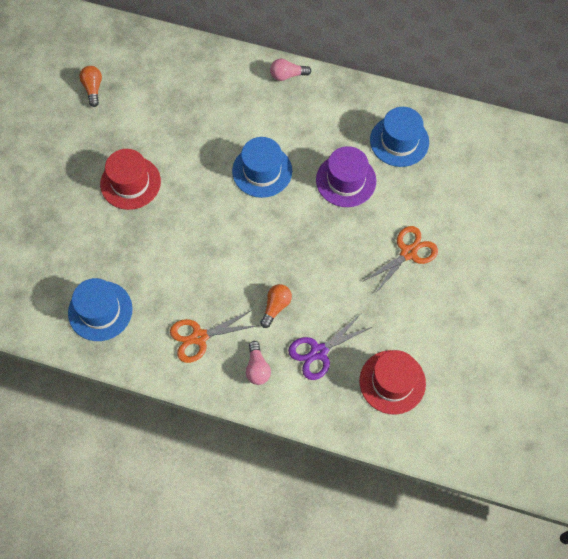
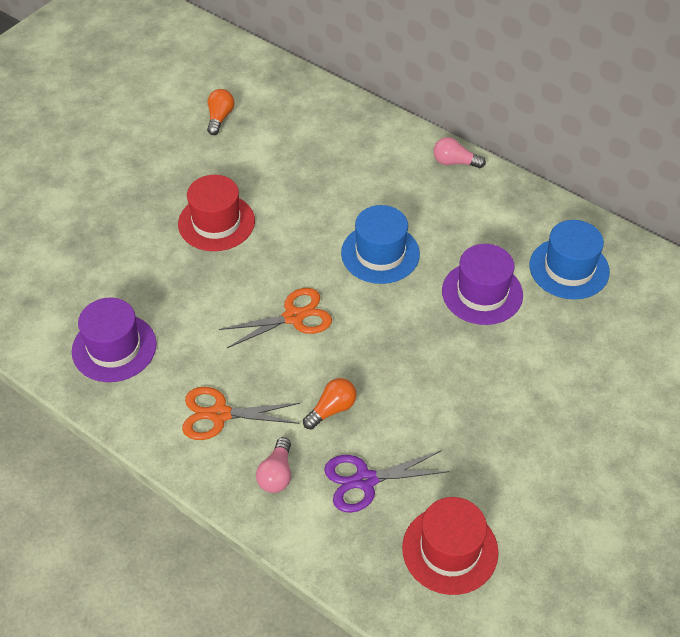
camera: 20 degrees right, 15 degrees down
blue hat [68,278,133,341] -> purple hat [72,298,157,382]
orange scissors [362,226,438,294] -> orange scissors moved to [219,288,332,348]

